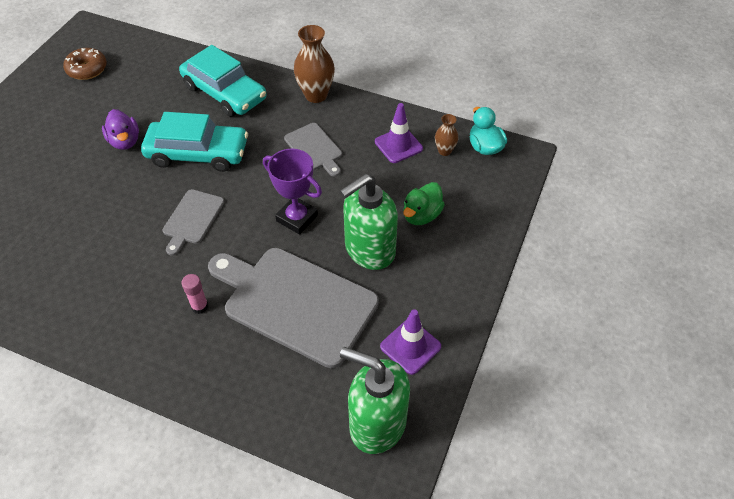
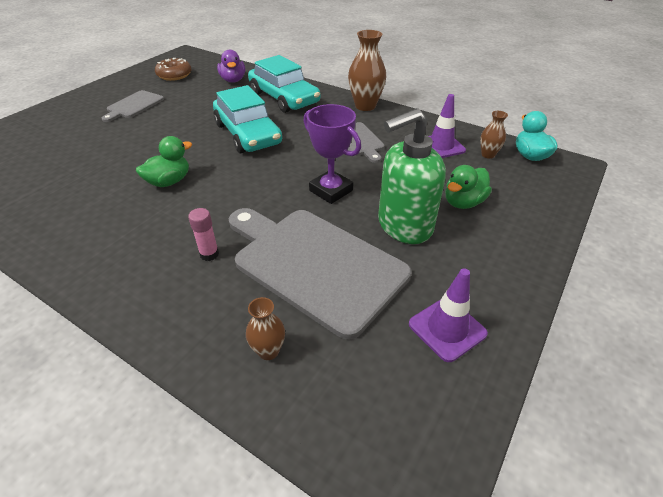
camera: 10 degrees right, 10 degrees down
purple duck [102,109,139,150] -> purple duck moved to [217,50,245,83]
turquoise car [141,112,248,172] -> turquoise car turned 45 degrees clockwise [213,85,282,153]
grey cutting board [162,189,225,256] -> grey cutting board moved to [102,90,164,122]
green soap dispenser [340,347,410,454] -> none
none -> green duck [136,136,192,187]
none -> brown vase [246,297,285,360]

